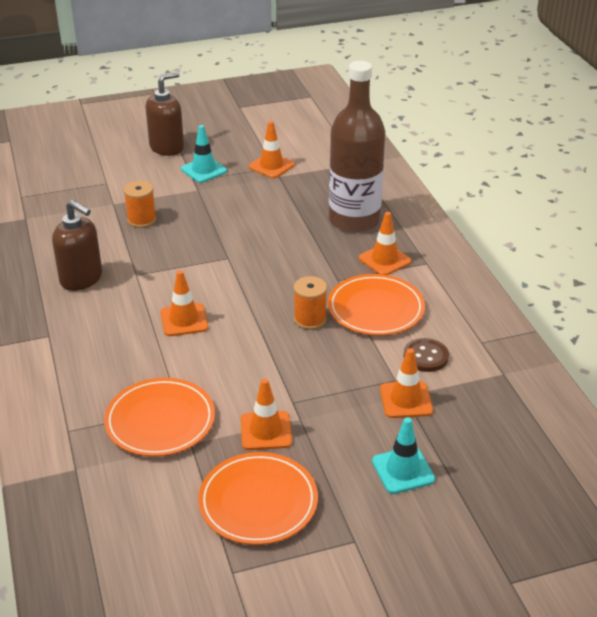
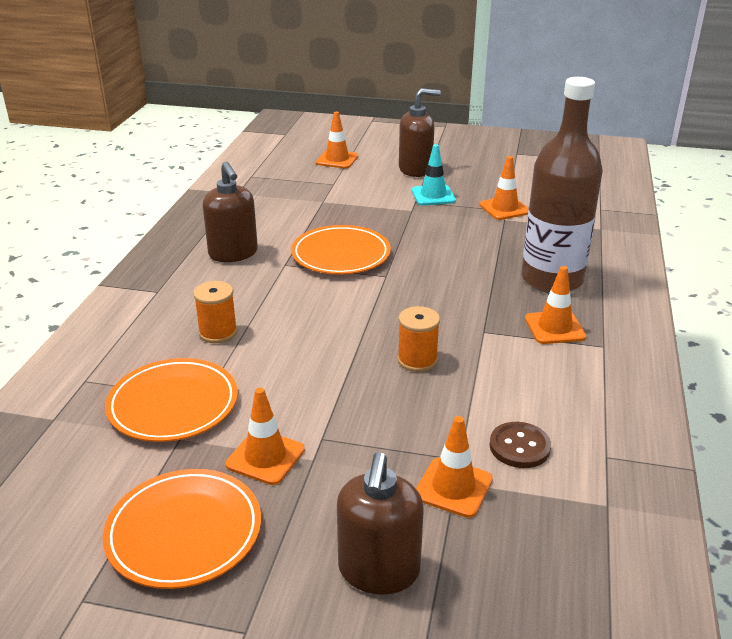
camera: 30 degrees right, 5 degrees down
orange spool [124,181,156,228] -> orange spool moved to [193,281,237,343]
orange traffic cone [160,270,208,336] -> orange traffic cone moved to [316,112,358,169]
orange plate [328,274,425,335] -> orange plate moved to [291,225,391,275]
turquoise traffic cone [372,417,435,494] -> brown soap dispenser [337,452,424,595]

